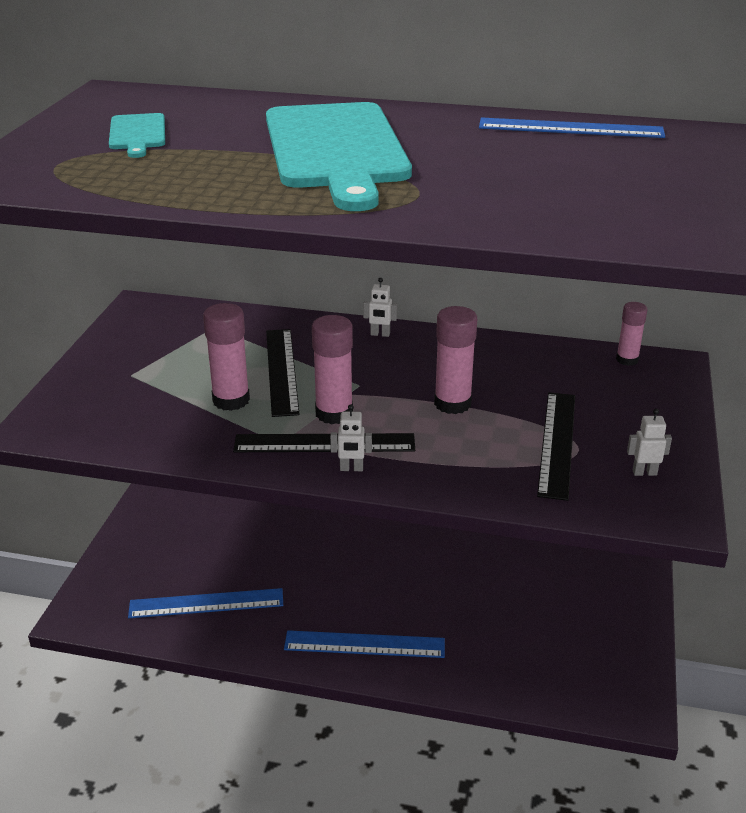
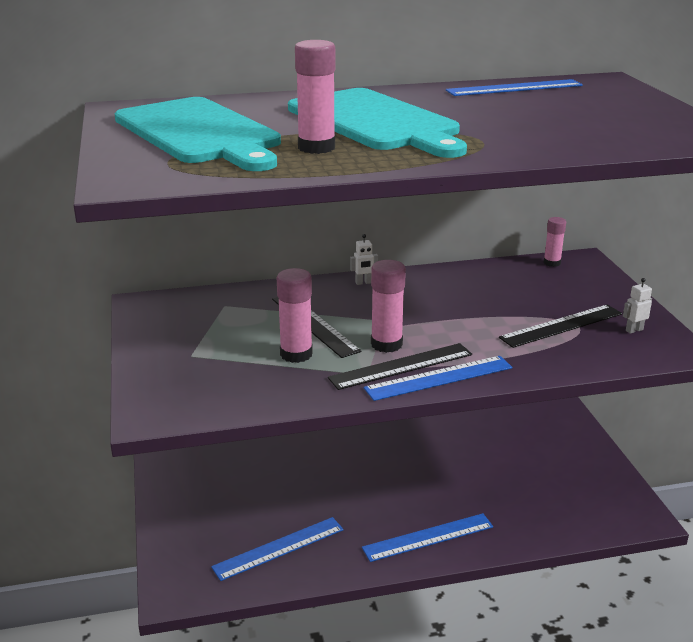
camera: 25 degrees left, 5 degrees down
turquoise cutting board [109,113,165,158] -> turquoise cutting board [115,97,281,171], size x2.22
white robot [330,405,372,471] -> blue ruler [364,356,512,401]
pink glue stick [434,306,477,414] -> pink glue stick moved to [295,40,335,154]
black ruler [537,392,575,501] -> black ruler turned 75 degrees clockwise [499,304,622,348]

